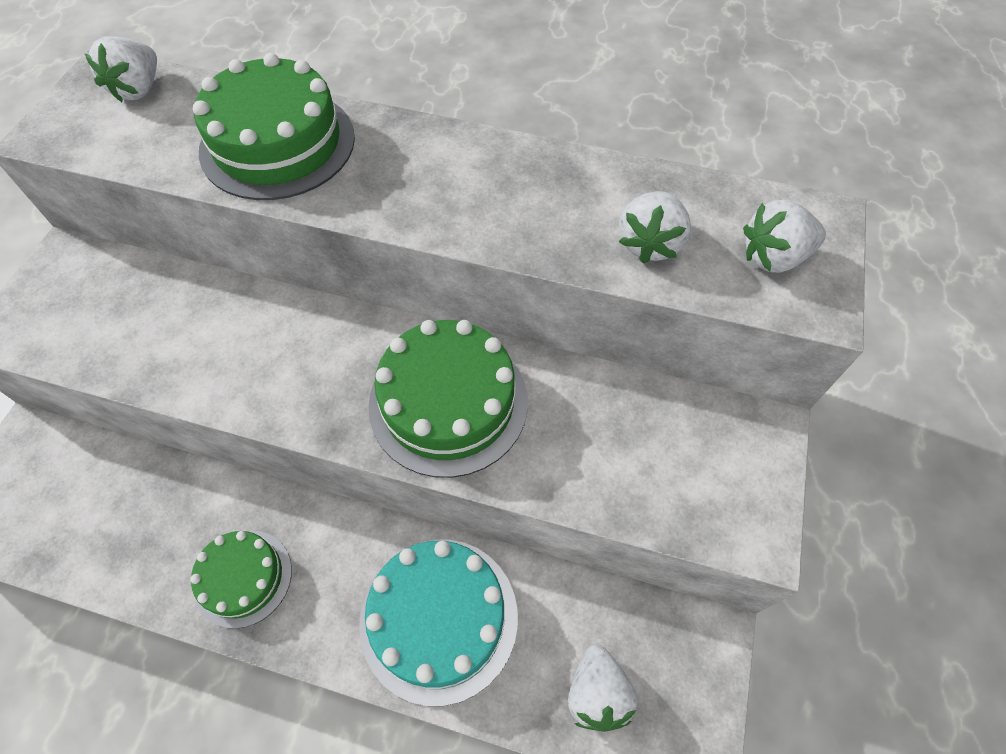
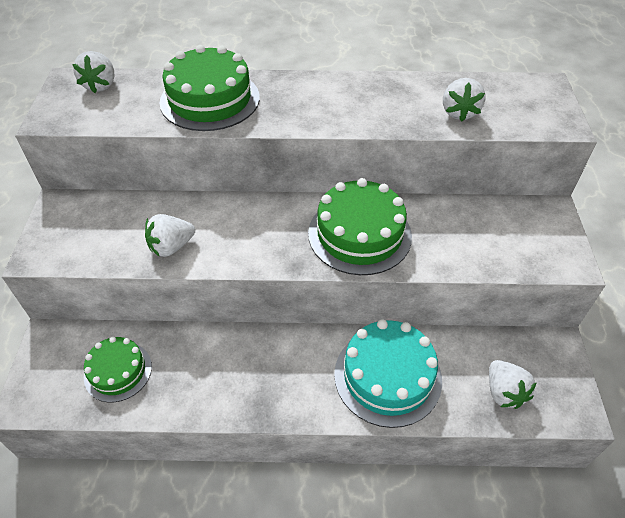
camera: 15 degrees left, 10 degrees down
green cake [190,531,292,629] -> green cake moved to [84,337,152,402]
white strawberry [743,200,826,273] -> white strawberry moved to [145,214,195,257]

